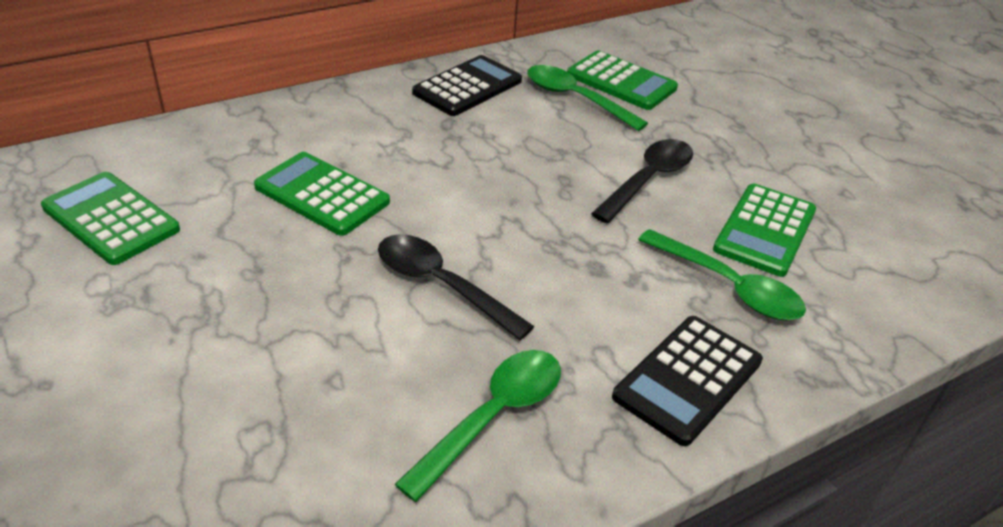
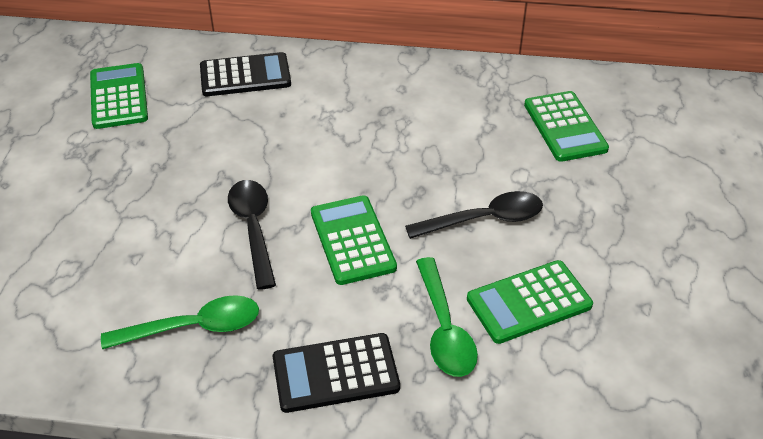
camera: 40 degrees right, 5 degrees up
green calculator [254,152,390,236] -> green calculator moved to [311,195,397,285]
black calculator [412,55,522,116] -> black calculator moved to [200,52,291,96]
green spoon [527,65,648,131] -> none

